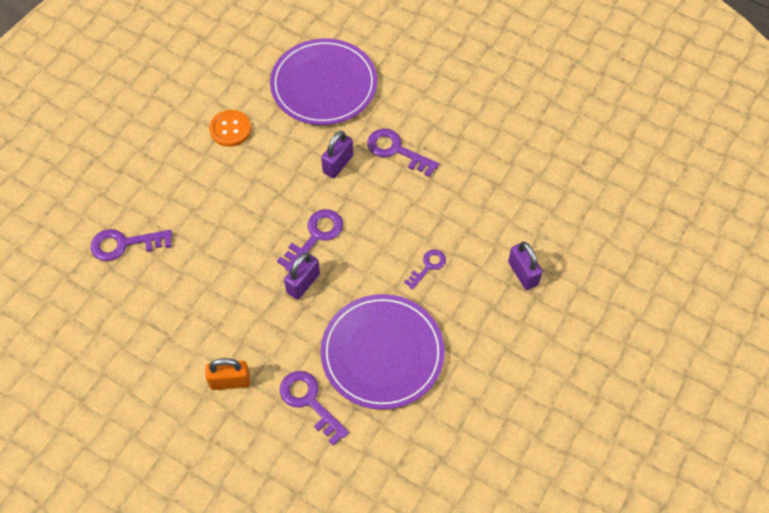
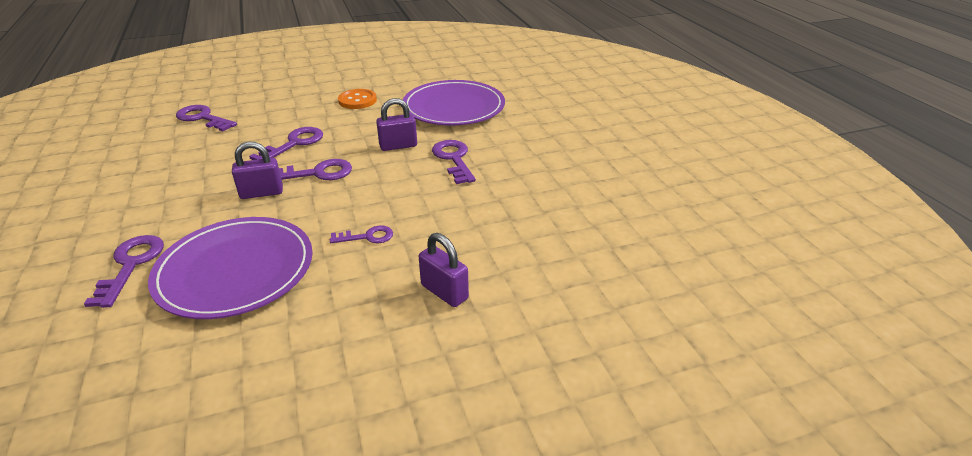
camera: 40 degrees right, 25 degrees down
orange padlock [205,358,250,390] -> none
purple padlock [508,242,543,290] -> purple padlock turned 60 degrees counterclockwise [419,233,469,307]
none -> purple key [249,127,323,160]

